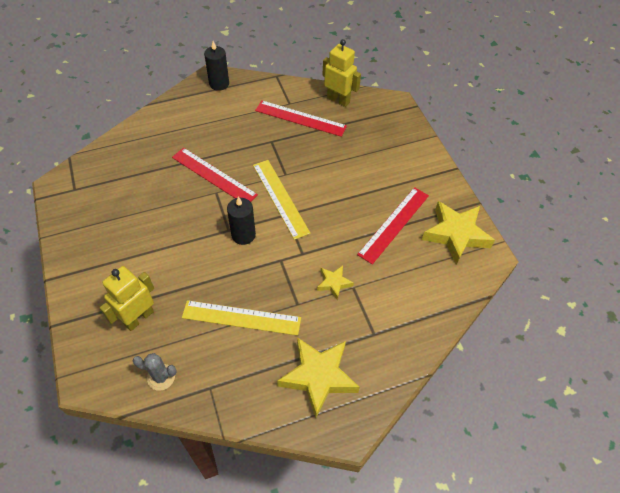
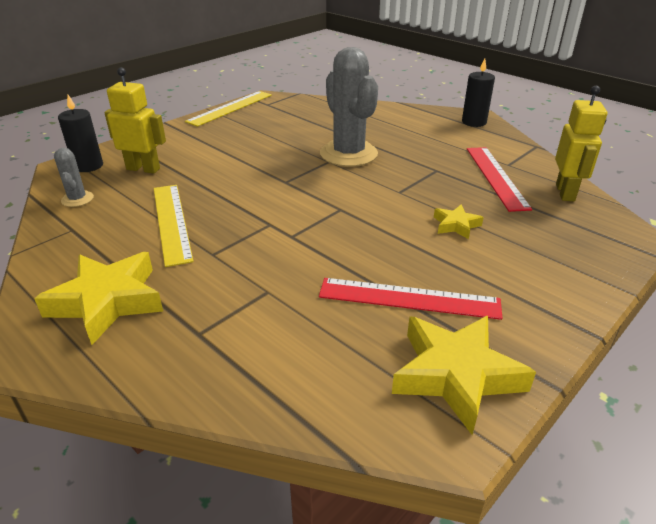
camera: 65 degrees right, 20 degrees down
red ruler [172,148,258,202] -> grey cactus [320,47,378,167]
black candle [227,197,256,245] -> black candle moved to [58,95,103,172]
yellow ruler [253,160,310,240] -> yellow ruler moved to [185,91,272,127]
yellow star [317,265,354,300] -> yellow star moved to [434,205,484,239]

